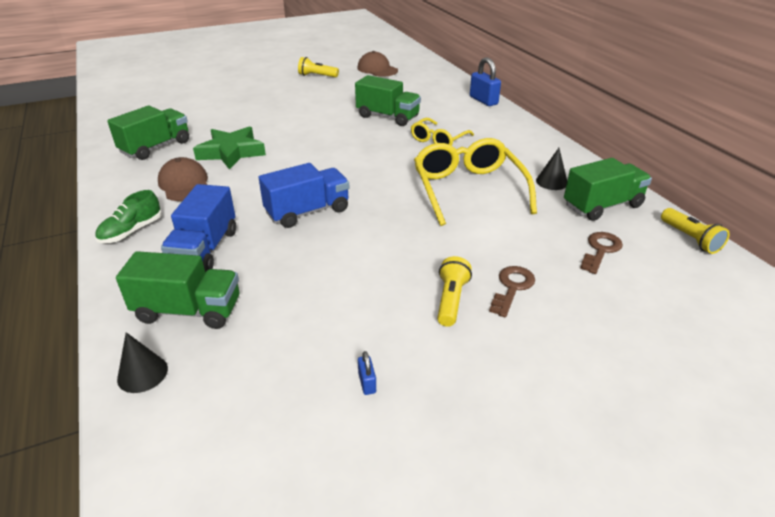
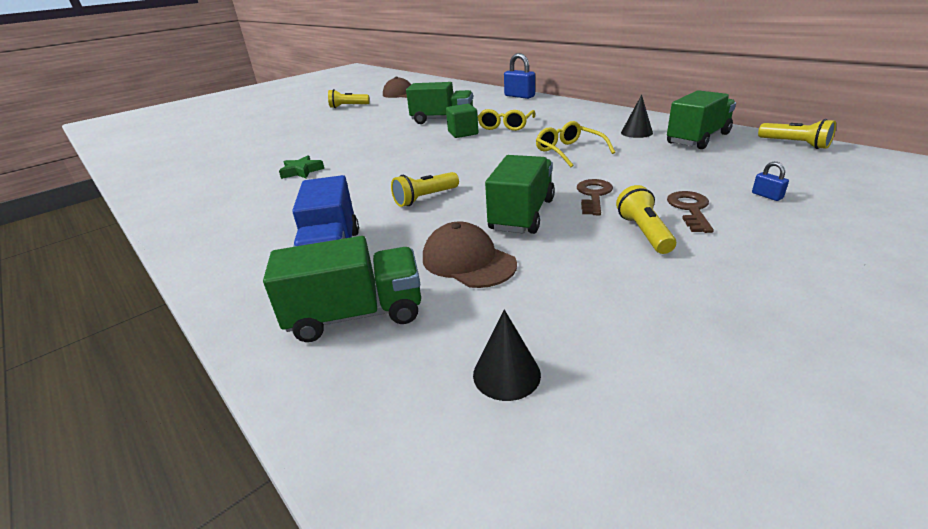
camera: 15 degrees left, 5 degrees down
green shoe [95,190,162,243] -> none
green truck [107,106,189,160] -> green truck moved to [485,155,555,234]
black cone [117,332,168,393] -> black cone moved to [473,310,541,401]
brown cap [158,157,208,201] -> brown cap moved to [423,222,517,288]
green star [193,126,266,170] -> green star [279,155,324,179], size x0.57
blue truck [258,163,350,228] -> yellow flashlight [391,172,459,207]
blue padlock [358,351,376,395] -> blue padlock moved to [752,162,789,201]
yellow glasses [414,138,537,226] -> yellow glasses [536,121,615,167], size x0.58
brown key [580,232,623,274] -> brown key moved to [577,179,613,215]
none -> green cube [446,104,478,138]

